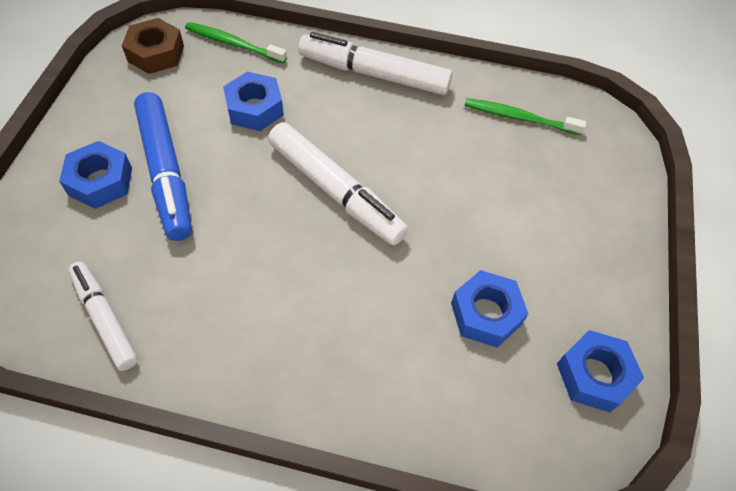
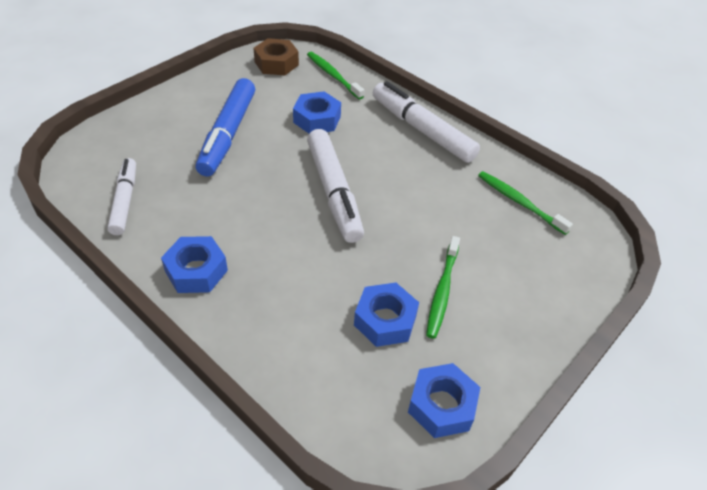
camera: 30 degrees right, 10 degrees down
blue nut [59,141,132,209] -> blue nut moved to [161,236,228,293]
none -> green toothbrush [426,236,460,339]

